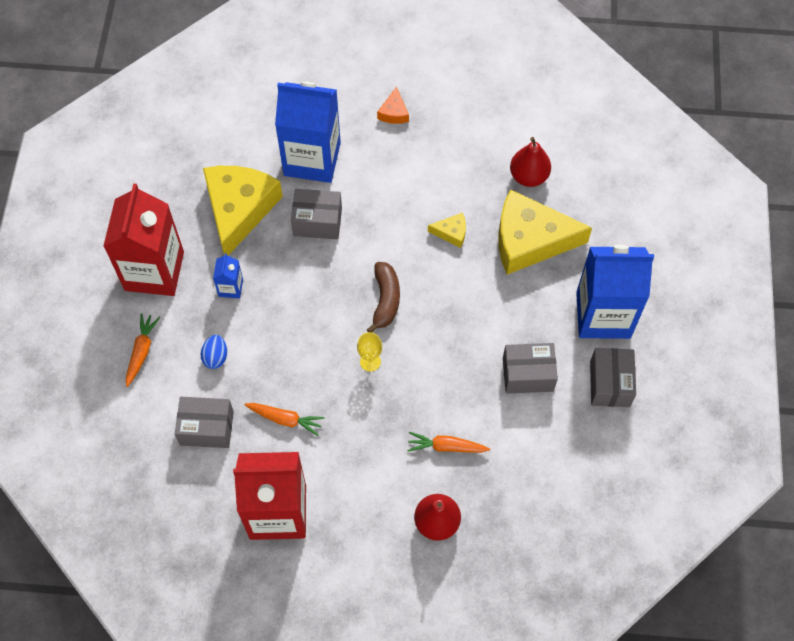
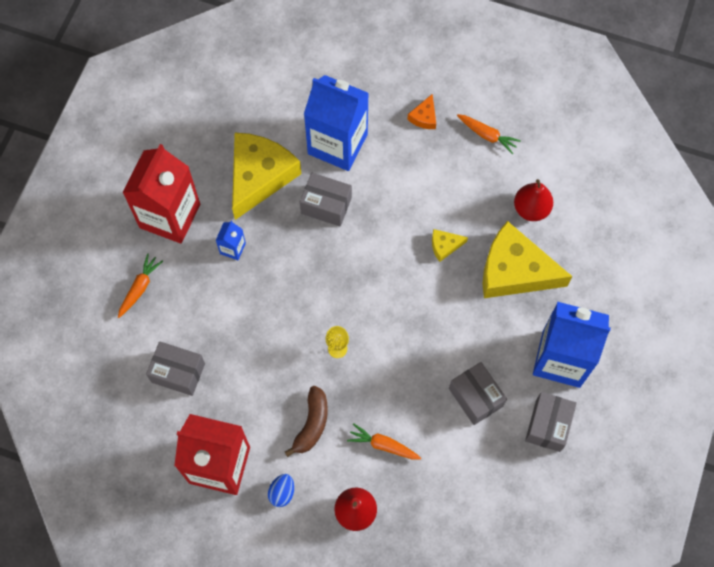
camera: 15 degrees right, 5 degrees up
blue egg [201,335,227,369] -> blue egg moved to [268,474,294,507]
orange carrot [244,403,325,436] -> orange carrot moved to [457,114,521,154]
brown banana [367,262,400,333] -> brown banana moved to [285,386,328,457]
yellow cheese [428,213,466,248] -> yellow cheese turned 150 degrees clockwise [432,229,468,262]
grey box [503,343,558,394] -> grey box turned 45 degrees clockwise [449,362,507,425]

